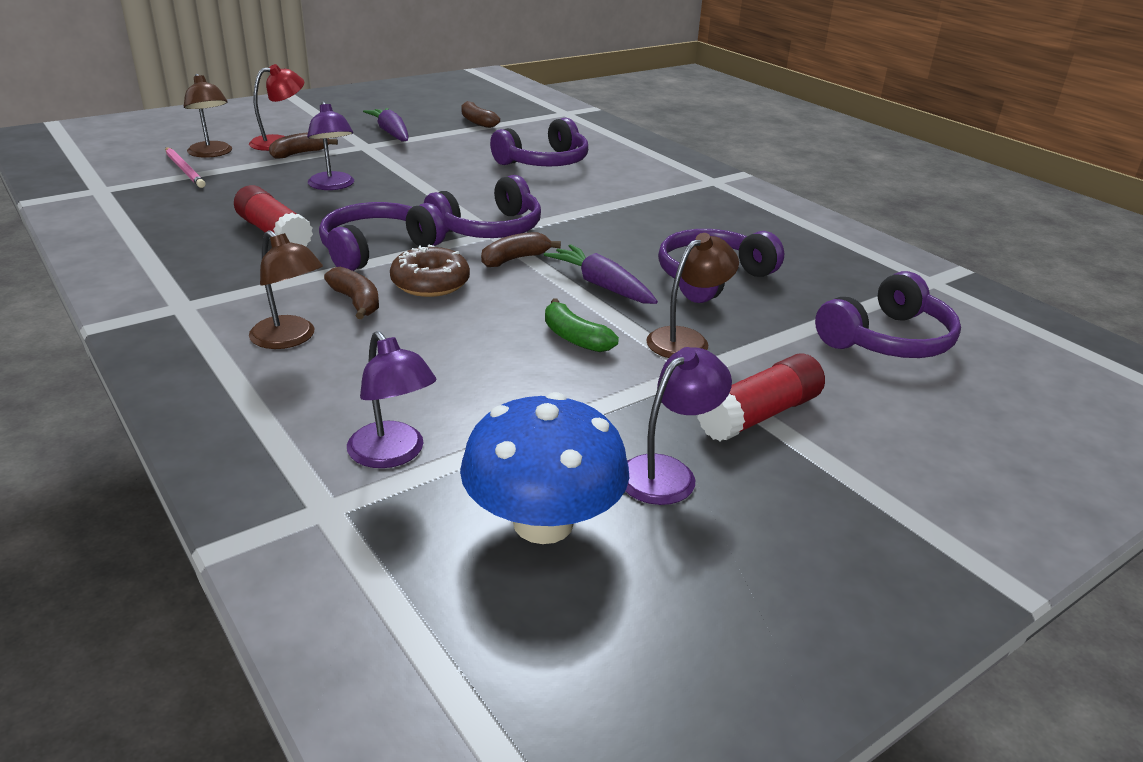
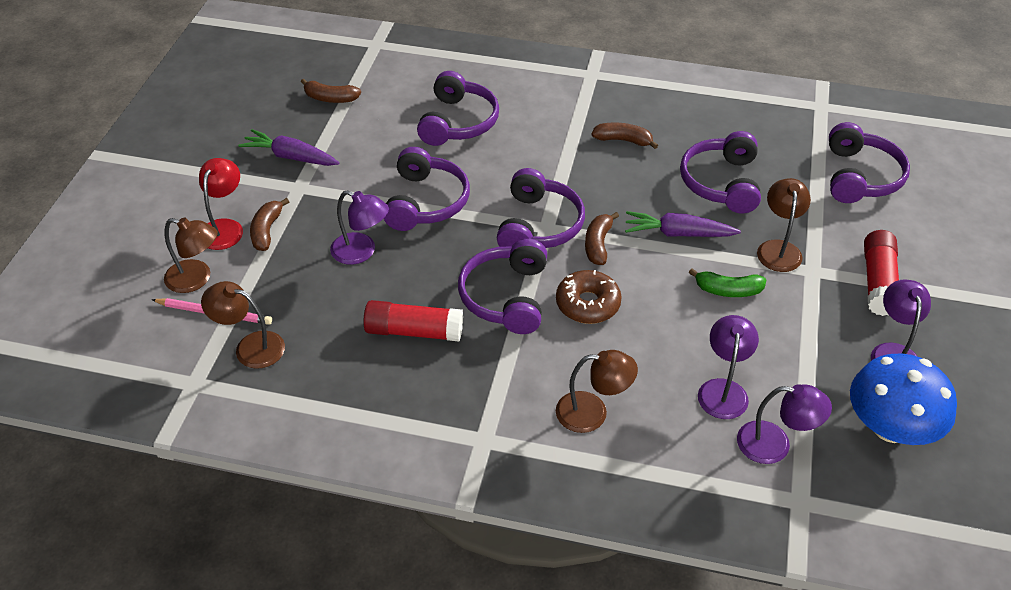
camera: 40 degrees left, 15 degrees up
brown banana [324,267,379,319] -> brown banana moved to [591,123,658,149]
none -> brown lamp [201,281,285,369]
none -> purple headphones [384,147,470,231]
none -> purple lamp [698,315,759,419]

